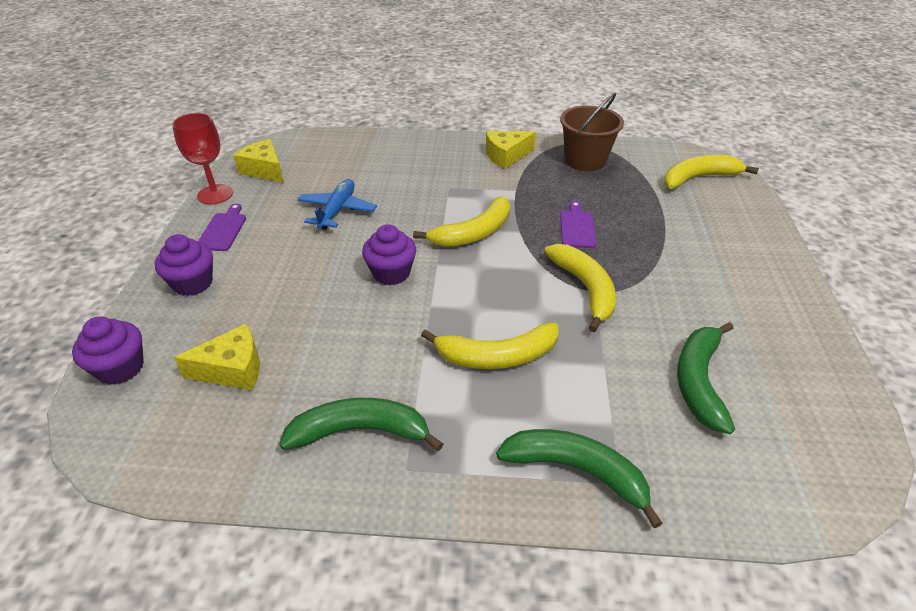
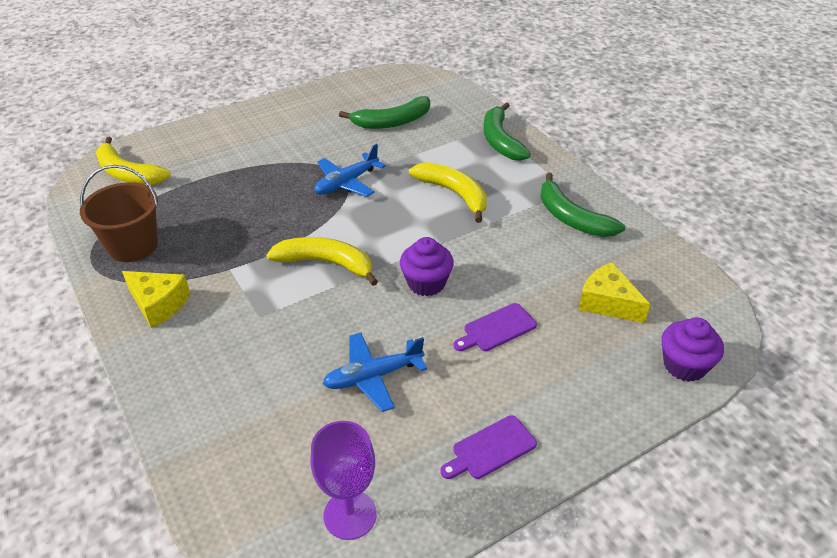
camera: 125 degrees left, 0 degrees up
purple cupcake [155,234,213,296] -> none
red goblet [172,113,233,205] -> none
yellow cheese [233,139,284,182] -> purple goblet [310,421,377,540]
yellow banana [544,244,616,332] -> blue plane [315,144,386,197]
purple cutting board [560,201,597,248] -> purple cutting board moved to [454,303,537,351]

